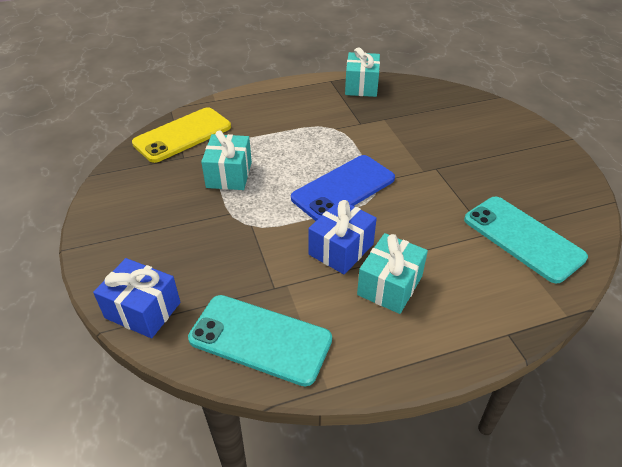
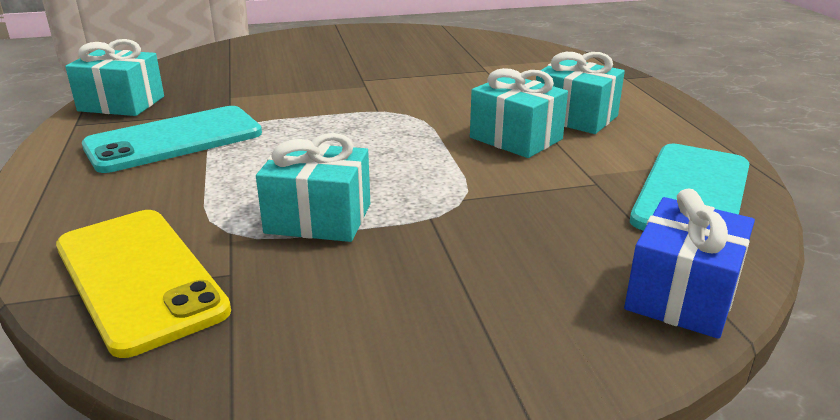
camera: 85 degrees left, 15 degrees down
blue phone [291,155,395,221] -> none
blue gift [308,200,377,274] -> turquoise gift [470,68,568,158]
turquoise phone [464,197,588,283] -> turquoise phone moved to [82,106,262,173]

